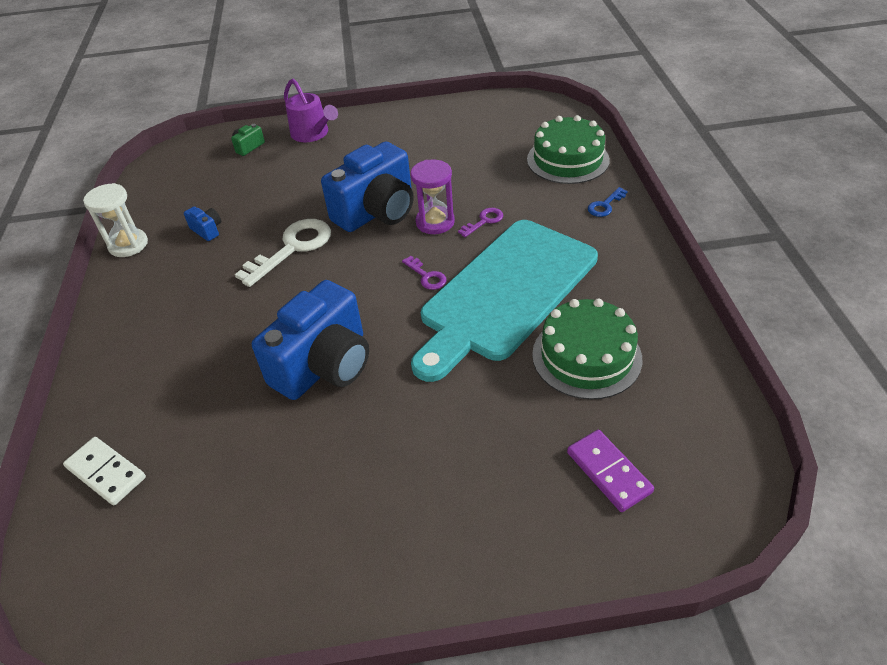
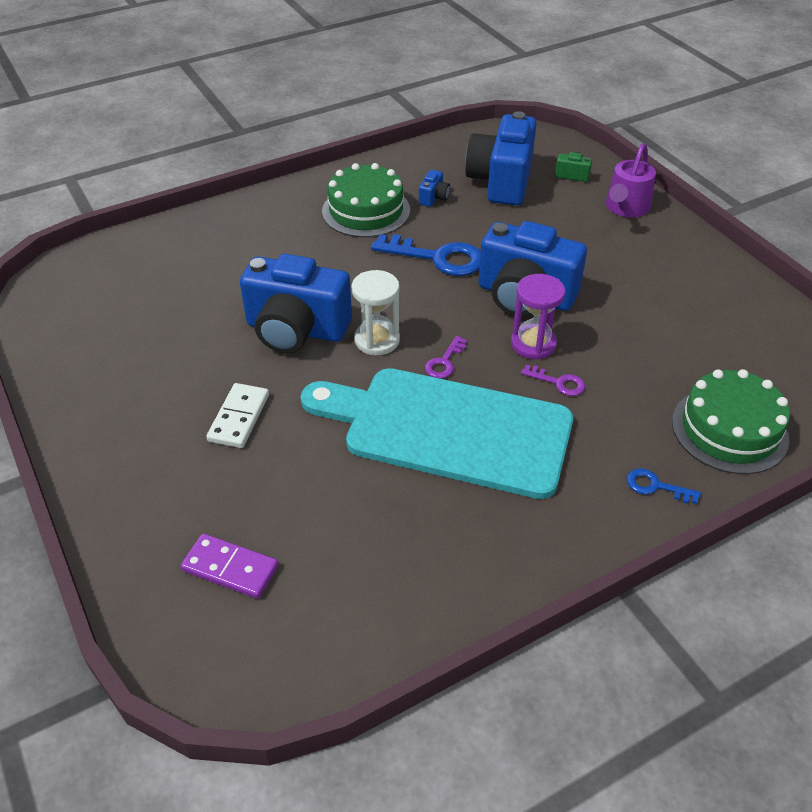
camera: 65 degrees right, 0 degrees up
white domino [63,437,146,505] -> white domino moved to [206,383,269,448]
white hourglass [83,183,148,257] -> white hourglass moved to [352,270,400,355]
white key [235,219,331,287] -> blue key [371,234,481,276]
green cake [532,298,642,400] -> green cake moved to [322,163,410,237]
purple domino [567,430,654,512] -> purple domino turned 75 degrees clockwise [181,533,279,599]
none -> blue camera [465,111,537,205]

